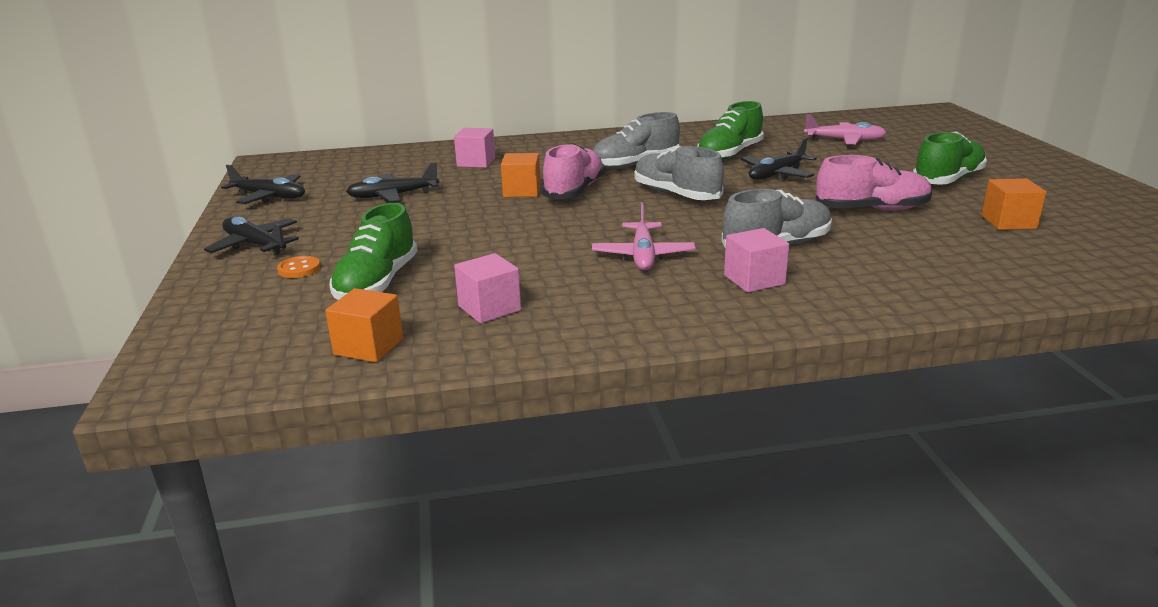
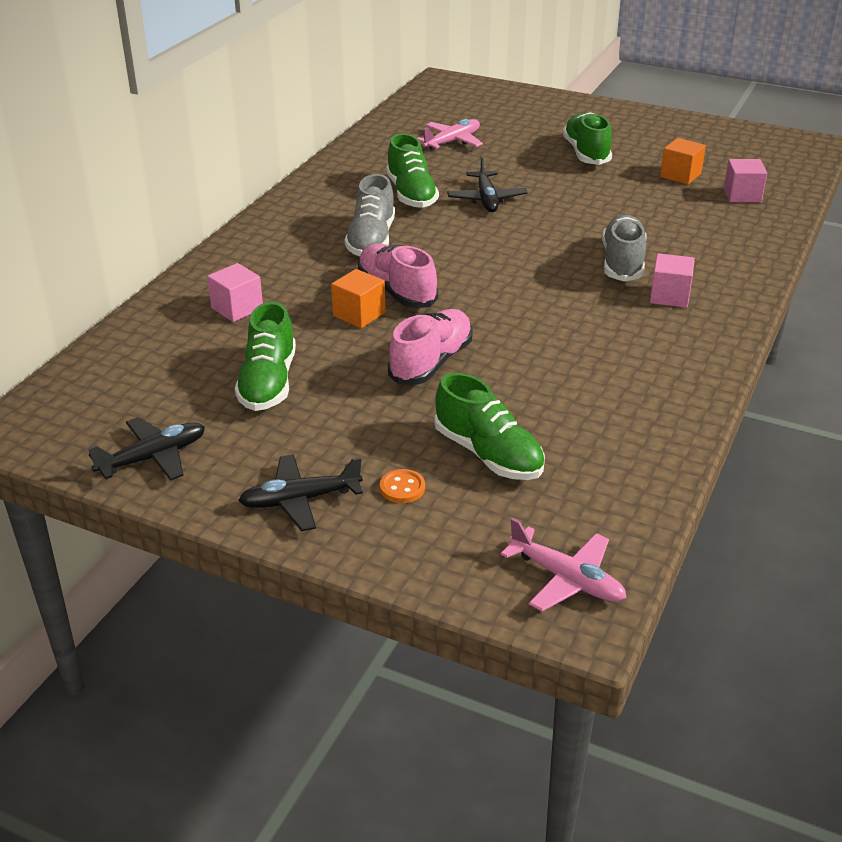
camera: 55 degrees left, 10 degrees up
orange cube [325,288,403,362] -> none
black plane [346,162,439,203] -> green shoe [235,302,296,411]
pink cube [454,253,521,323] -> pink cube moved to [724,159,767,203]
pink plane [592,202,696,271] -> pink plane moved to [501,518,626,612]
grey shoe [634,146,724,200] -> none
pink shoe [816,155,932,211] -> pink shoe moved to [388,309,473,385]

